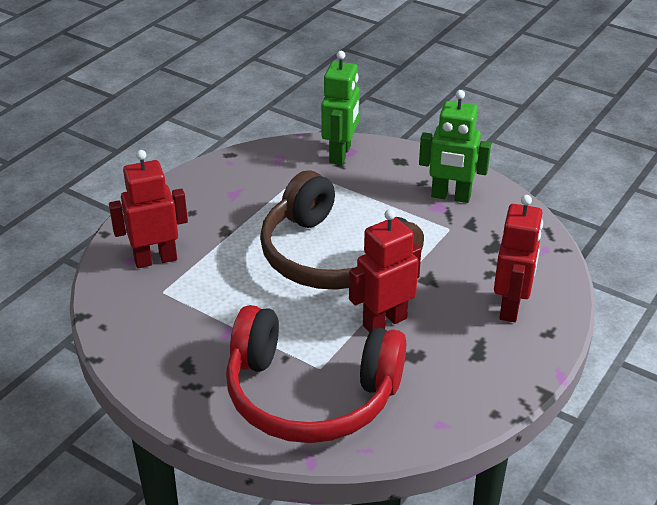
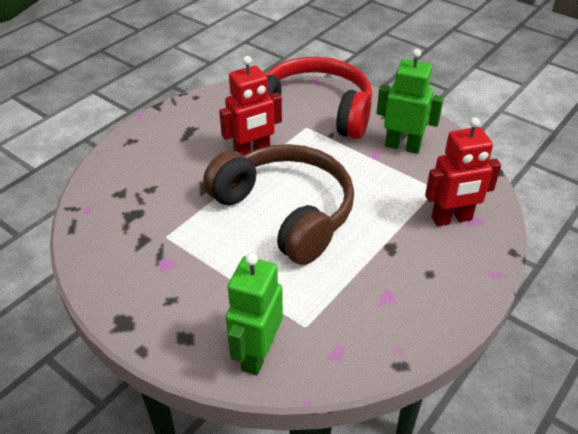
camera: 175 degrees left, 5 degrees up
green robot [419,90,491,203] -> green robot moved to [377,49,444,154]
red robot [494,195,543,322] -> none

